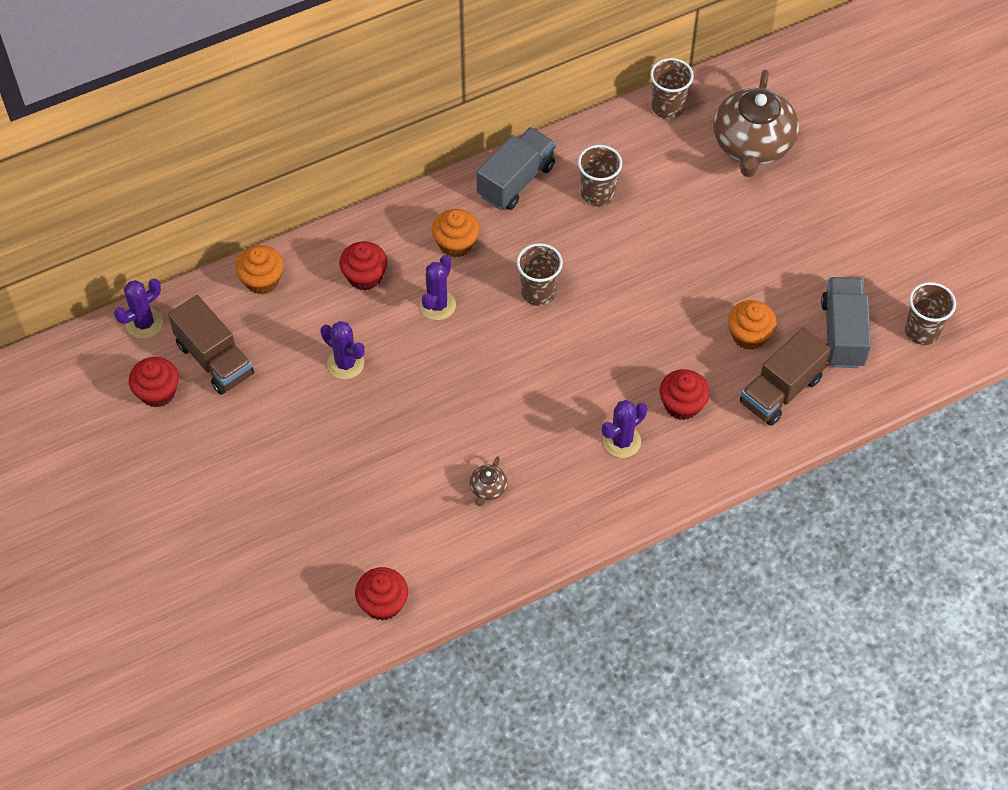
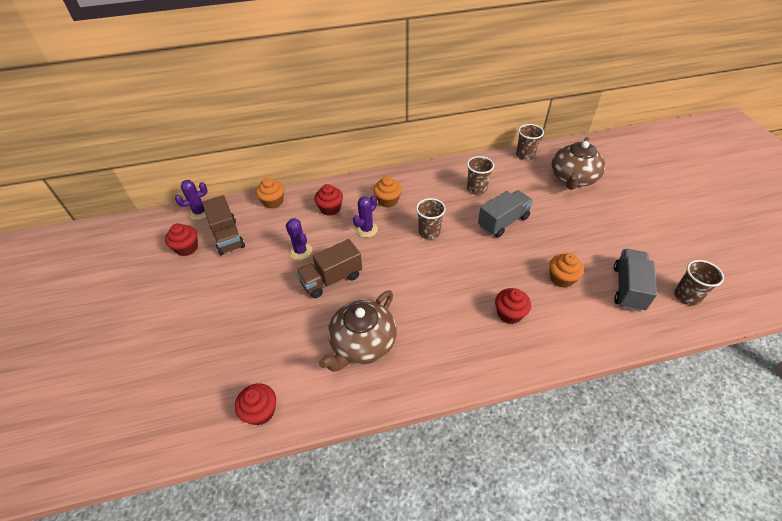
camera: 15 degrees right, 10 degrees down
brown teapot [470,456,507,506] -> brown teapot [319,290,397,372], size x2.49
grey truck [476,127,556,210] -> grey truck moved to [478,190,533,237]
purple cactus [602,400,647,458] -> none
brown truck [740,327,831,426] -> brown truck moved to [296,239,362,298]

